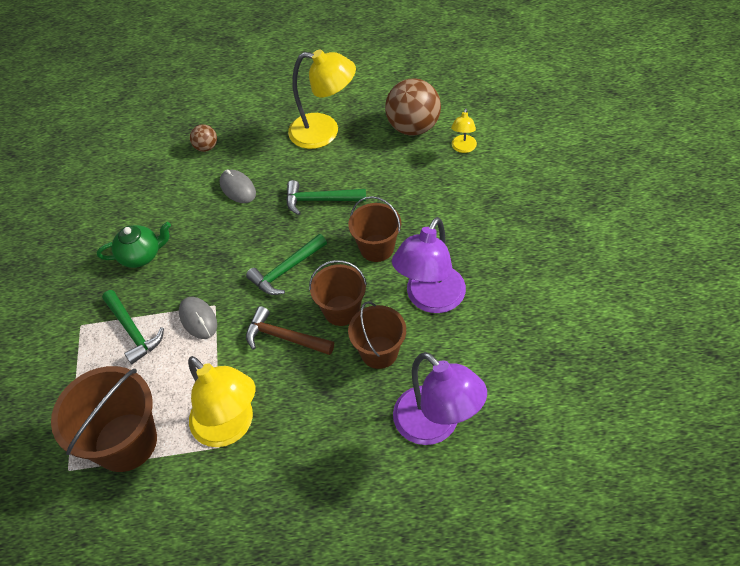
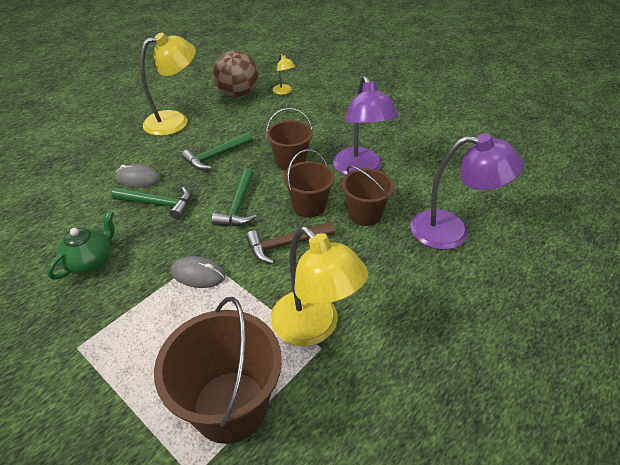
camera: 45 degrees left, 10 degrees down
green hammer [102,290,164,365] -> green hammer moved to [111,187,191,219]
yellow lamp [188,356,256,447] -> yellow lamp turned 45 degrees clockwise [271,226,368,346]
brown ball [190,124,217,152] -> none

